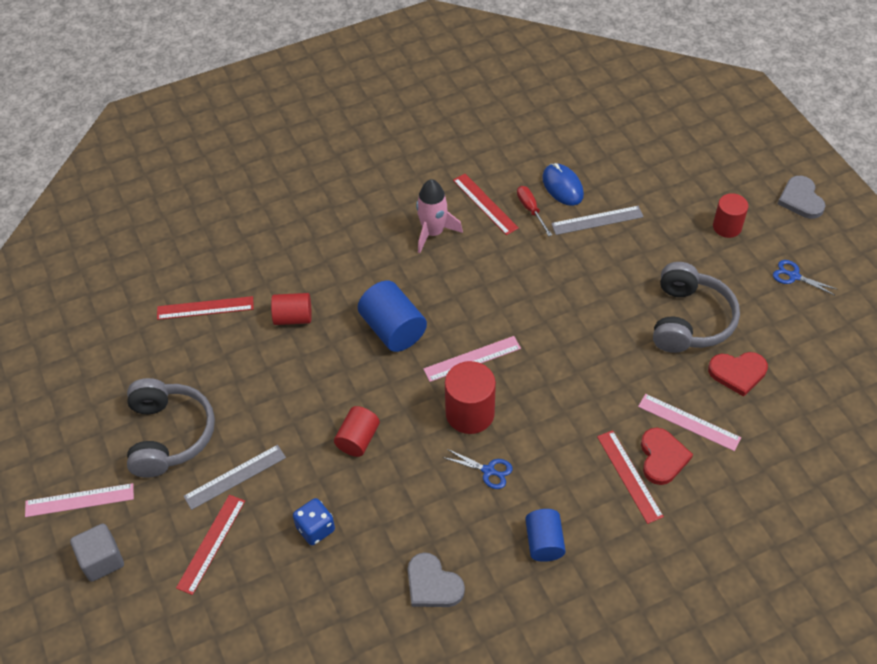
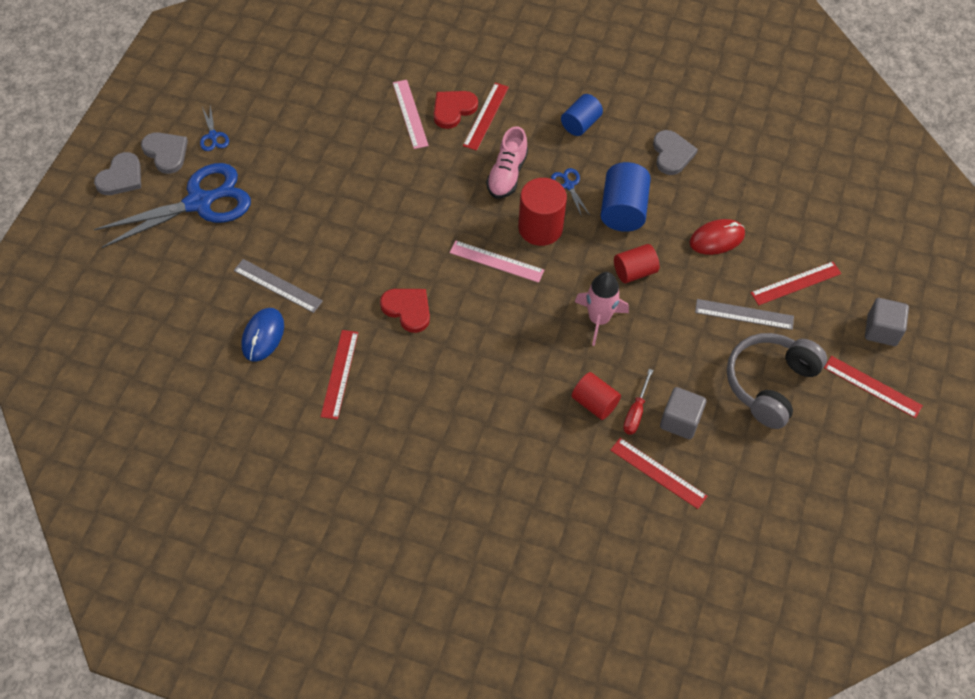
camera: 140 degrees left, 5 degrees up
pink ruler [25,483,134,517] -> red ruler [824,356,923,418]
blue dice [293,498,335,545] -> red mouse [689,219,745,255]
blue cylinder [358,280,427,352] -> blue cylinder moved to [601,162,651,232]
pink rocket [416,179,463,253] -> pink rocket moved to [575,272,629,346]
red screwdriver [517,186,552,236] -> red screwdriver moved to [623,369,653,435]
grey headphones [653,262,740,353] -> none
red heart [708,352,768,397] -> red heart moved to [380,289,430,333]
red cylinder [713,193,748,238] -> blue scissors [94,163,251,248]
none -> grey heart [141,132,188,174]
none -> pink shoe [486,126,528,198]
none -> grey cube [660,387,706,439]

